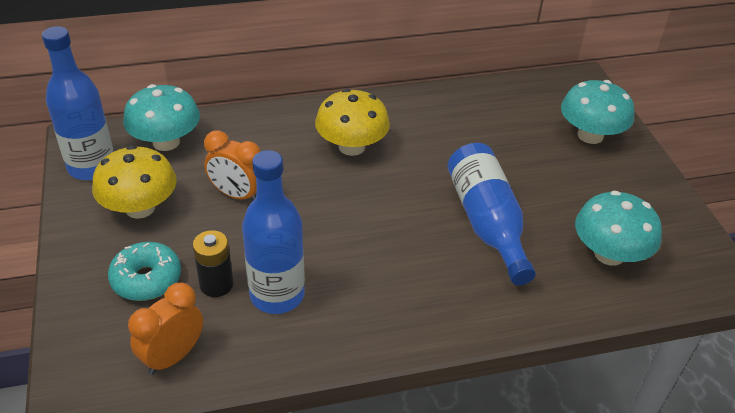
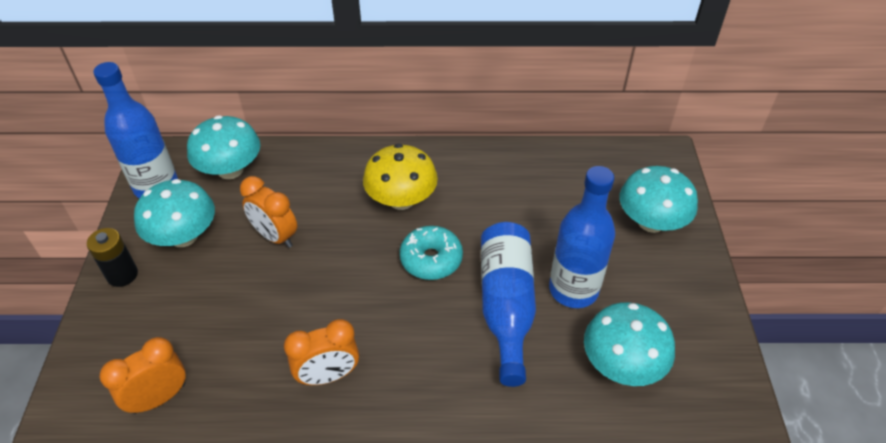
camera: 15 degrees right, 5 degrees up
yellow mushroom [92,145,177,219] -> turquoise mushroom [134,179,215,247]
turquoise donut [108,242,181,301] -> turquoise donut moved to [400,226,463,280]
black battery [193,230,234,297] -> black battery moved to [87,228,138,287]
blue bottle [242,150,305,314] -> blue bottle moved to [549,166,615,308]
none -> orange clock [284,319,359,385]

